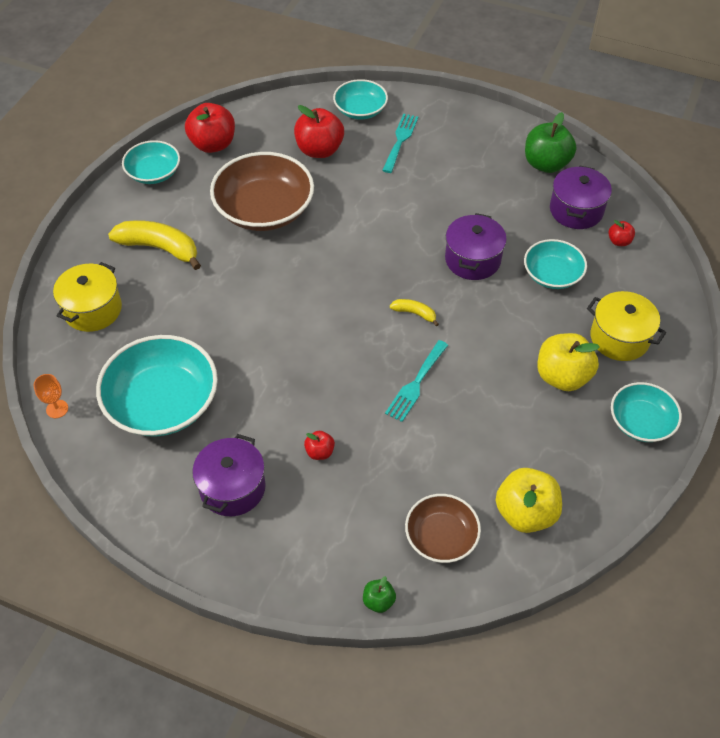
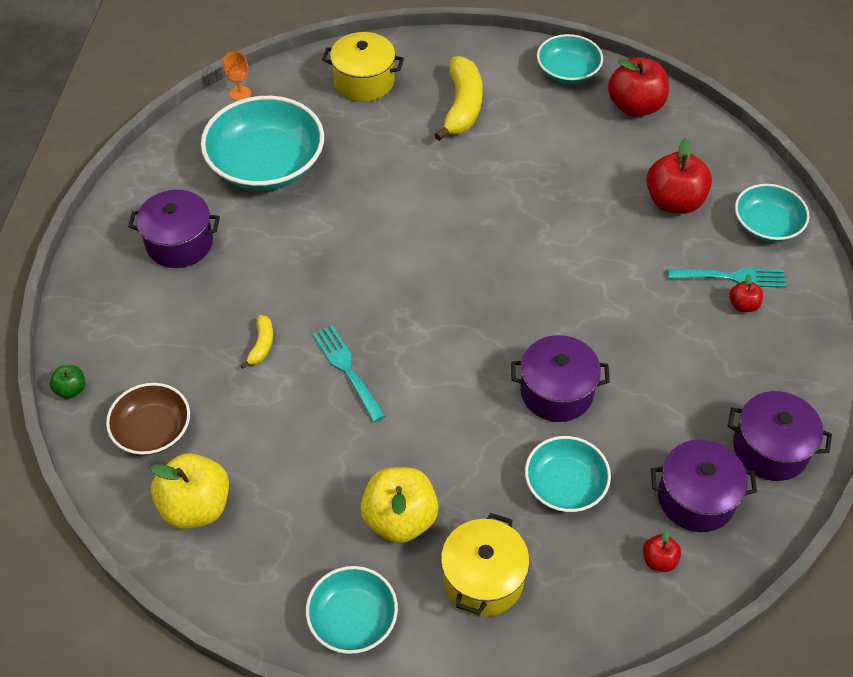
camera: 75 degrees right, 0 degrees up
brown bowl [210,152,314,231] -> none
red apple [304,431,335,460] -> red apple moved to [729,274,763,312]
turquoise fork [385,340,448,422] -> turquoise fork turned 45 degrees clockwise [313,325,386,422]
yellow banana [390,299,439,326] -> yellow banana moved to [241,315,273,369]
green apple [525,112,576,173] -> purple pot [728,391,832,481]

